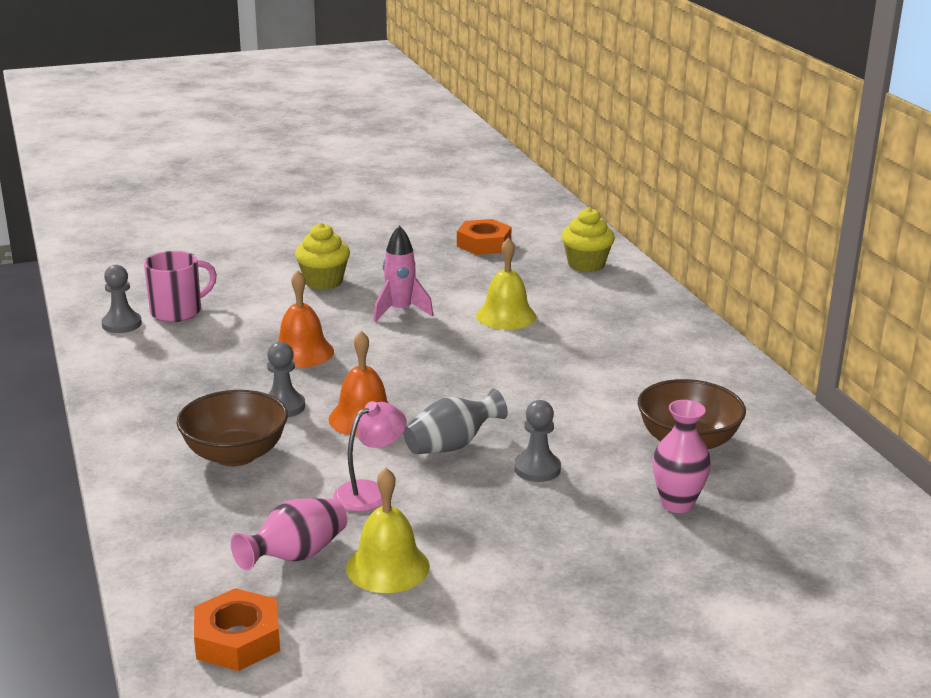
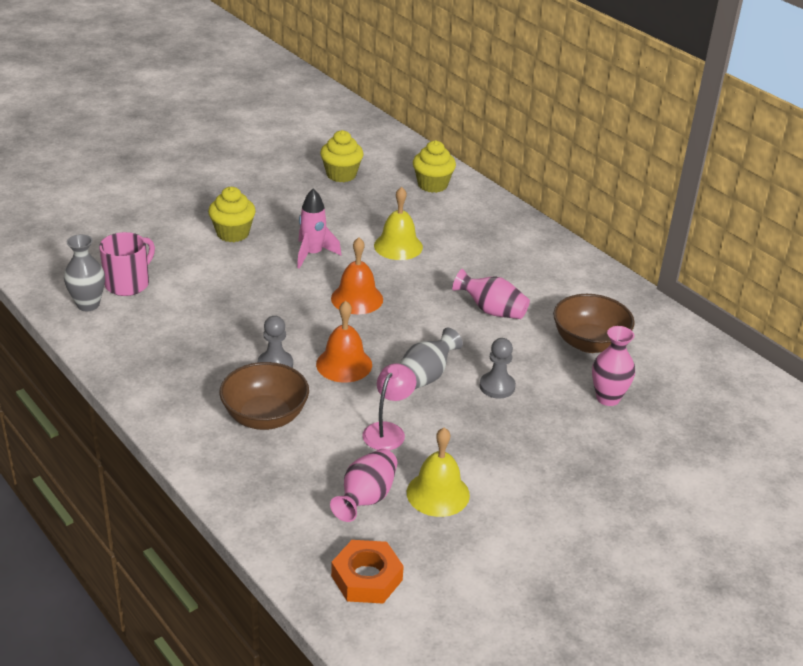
camera: 20 degrees left, 10 degrees up
grey pawn [101,265,142,333] -> grey vase [64,234,105,311]
orange bell [277,270,334,367] -> orange bell moved to [331,237,383,314]
orange nut [457,219,512,255] -> yellow cupcake [320,130,363,182]
none -> pink vase [452,269,530,319]

